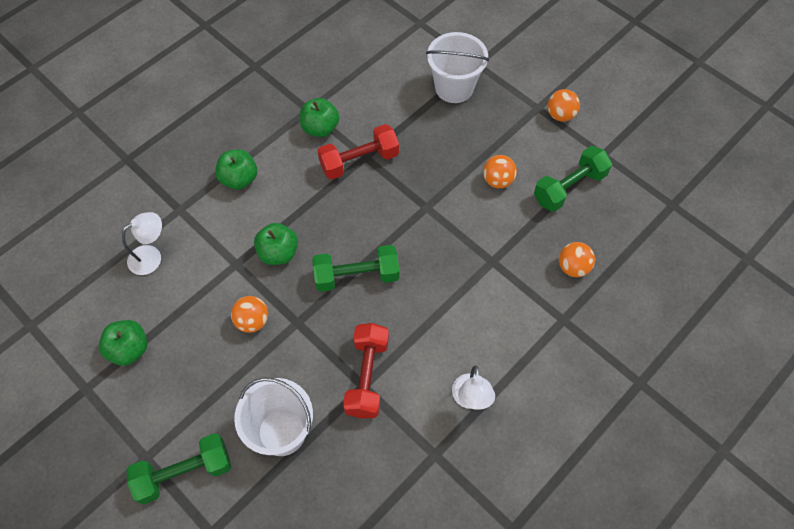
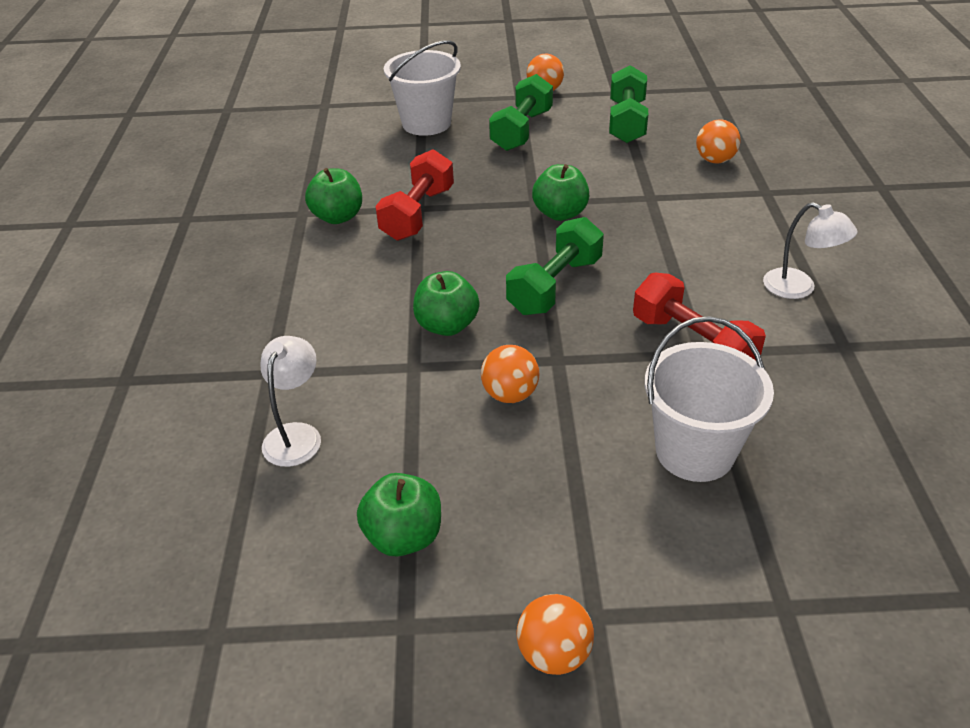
camera: 45 degrees left, 20 degrees down
green dumbbell [126,433,231,504] -> green dumbbell moved to [489,74,553,151]
green apple [215,149,257,190] -> green apple moved to [532,164,589,221]
orange ball [483,155,517,188] -> orange ball moved to [516,594,594,675]

